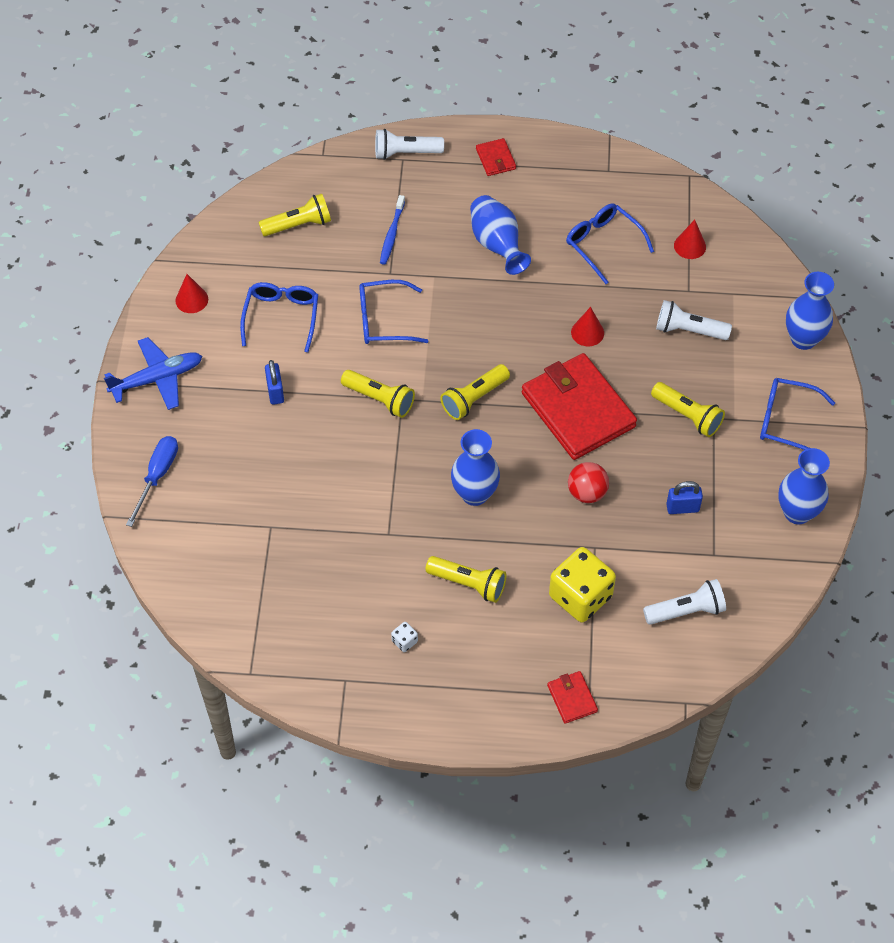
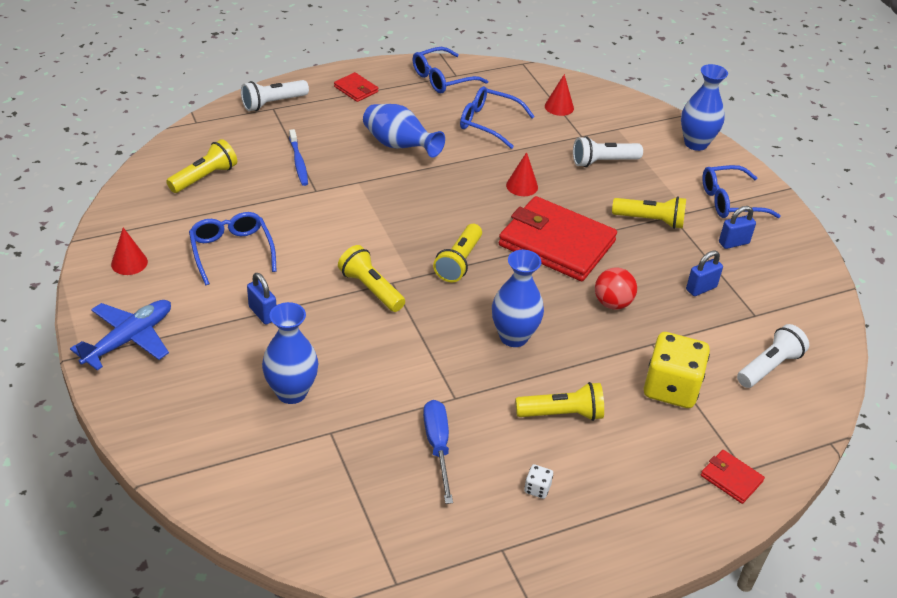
camera: 30 degrees left, 15 degrees down
blue screwdriver [126,436,178,527] -> blue screwdriver moved to [423,400,453,504]
yellow flashlight [341,370,415,418] -> yellow flashlight turned 135 degrees counterclockwise [338,245,405,312]
blue glasses [359,280,428,344] -> blue glasses moved to [412,47,488,93]
blue vase [778,448,830,524] -> blue vase moved to [262,302,318,404]
none -> blue padlock [719,206,756,249]

